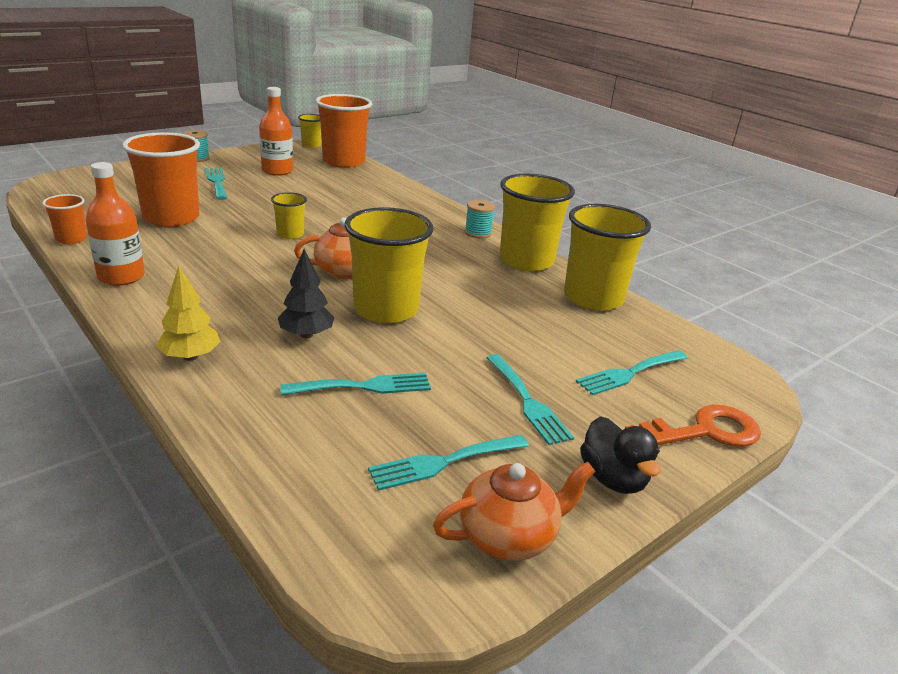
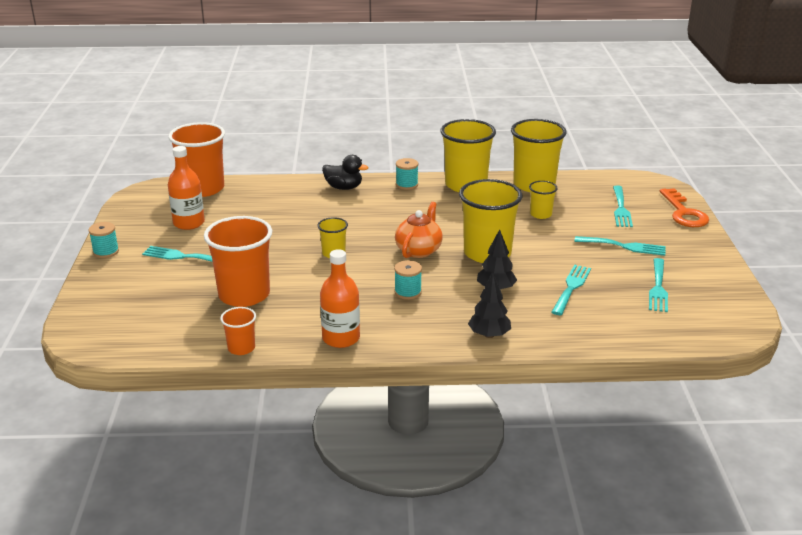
camera: 50 degrees left, 0 degrees up
yellow tree [156,266,221,361] -> black tree [468,273,511,338]
yellow cup [298,114,322,148] -> yellow cup moved to [529,181,558,219]
orange teapot [433,462,596,561] -> none
black duck [580,416,660,494] -> black duck moved to [322,155,368,190]
orange key [625,405,761,447] -> orange key turned 150 degrees clockwise [660,188,709,227]
none -> turquoise spool [394,260,422,300]

